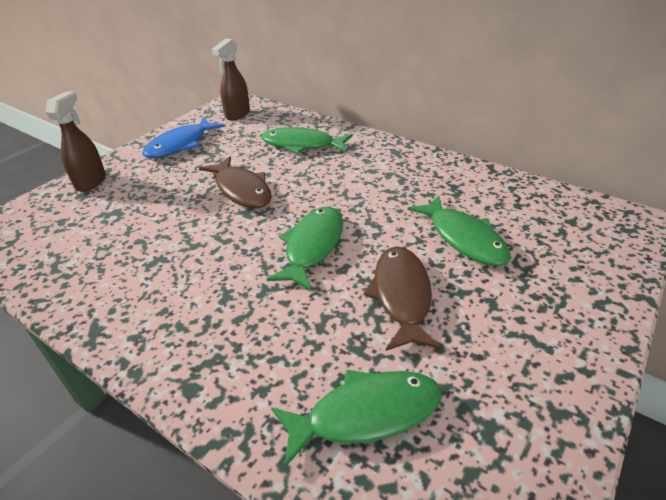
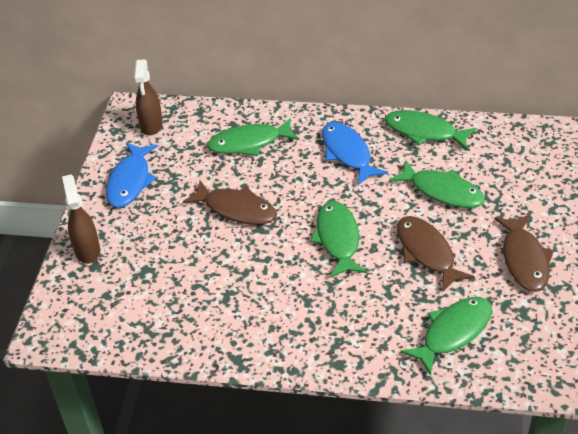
camera: 25 degrees left, 5 degrees up
none -> blue fish [322,122,388,185]
none -> green fish [385,110,477,150]
none -> brown fish [494,214,554,292]

